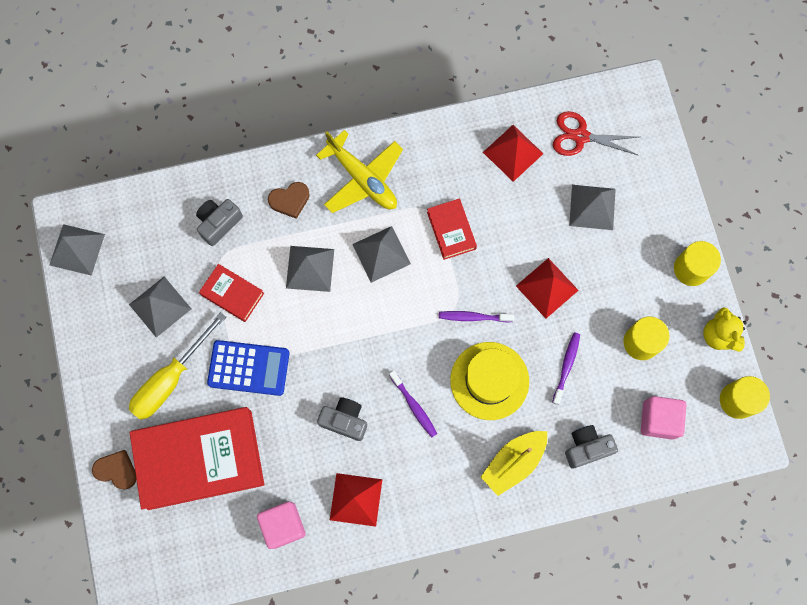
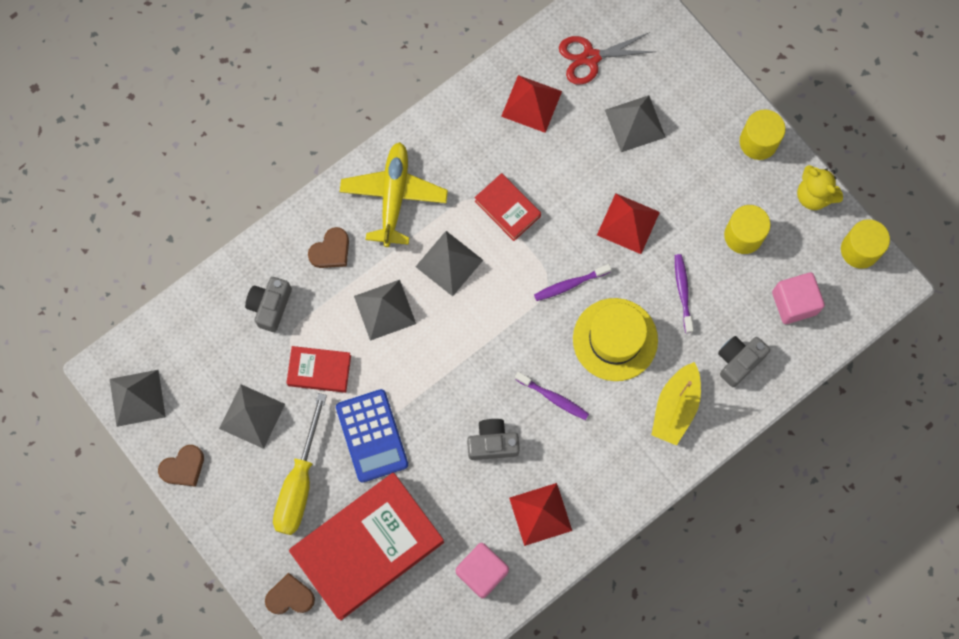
camera: 25 degrees left, 0 degrees up
blue calculator [207,340,289,396] -> blue calculator turned 90 degrees clockwise [336,389,408,483]
yellow plane [316,130,403,213] -> yellow plane turned 105 degrees counterclockwise [340,142,448,247]
none -> brown heart [158,445,204,487]

